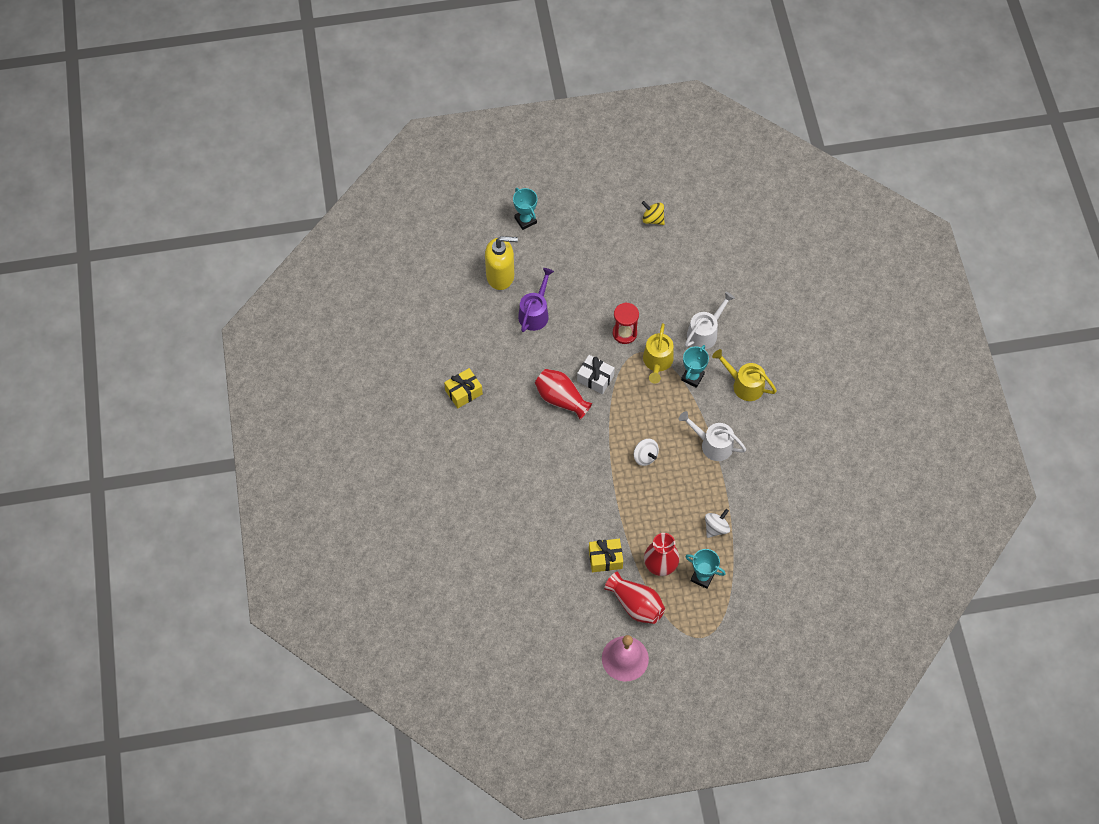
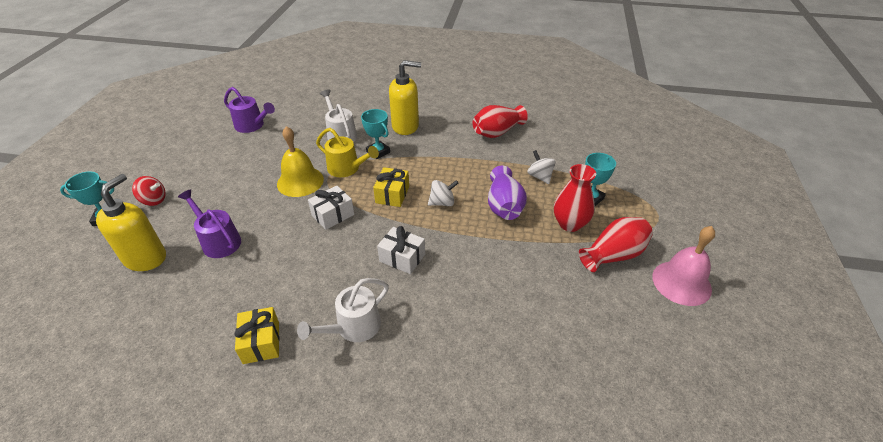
camera: 70 degrees left, 20 degrees down
red vase [535,369,593,419] -> red vase moved to [473,105,528,138]
yellow gift [589,539,623,572] -> yellow gift moved to [373,167,409,207]
red hourglass [613,302,639,344] -> yellow bell [277,126,324,197]
yellow spinning top [642,201,665,225] -> none
white watering can [679,411,746,461] -> white watering can moved to [297,278,389,342]
yellow watering can [712,349,777,401] -> yellow soap dispenser [389,60,421,135]
none -> red spinning top [132,176,166,206]
none -> purple watering can [224,87,275,133]
none -> white gift [377,226,425,274]
none -> purple vase [488,165,527,220]

